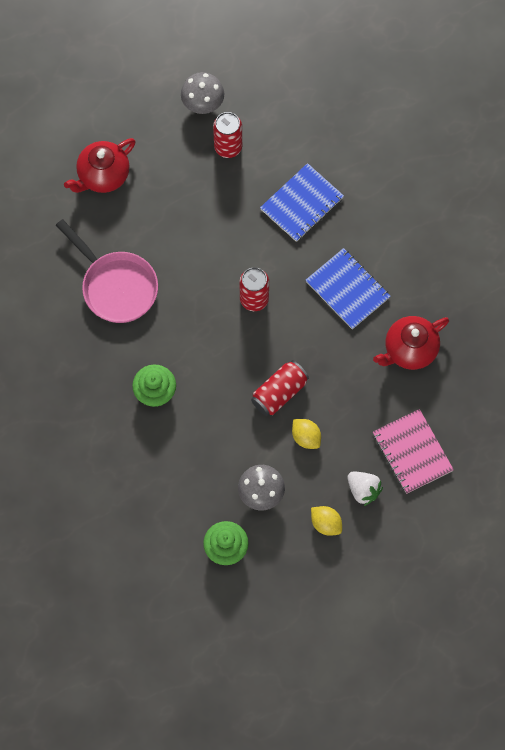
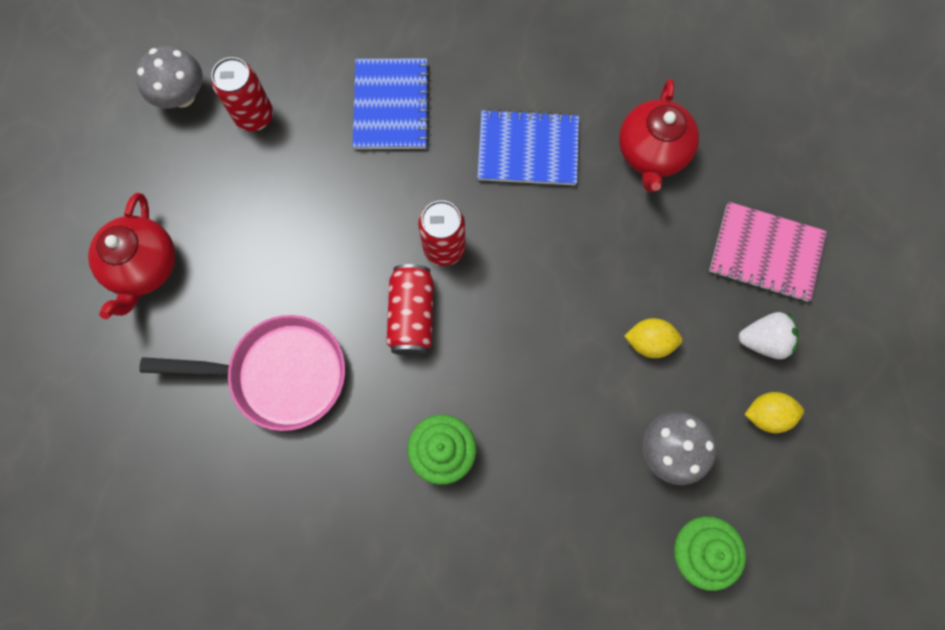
camera: 45 degrees left, 5 degrees up
red can [251,360,309,416] -> red can moved to [387,264,434,356]

